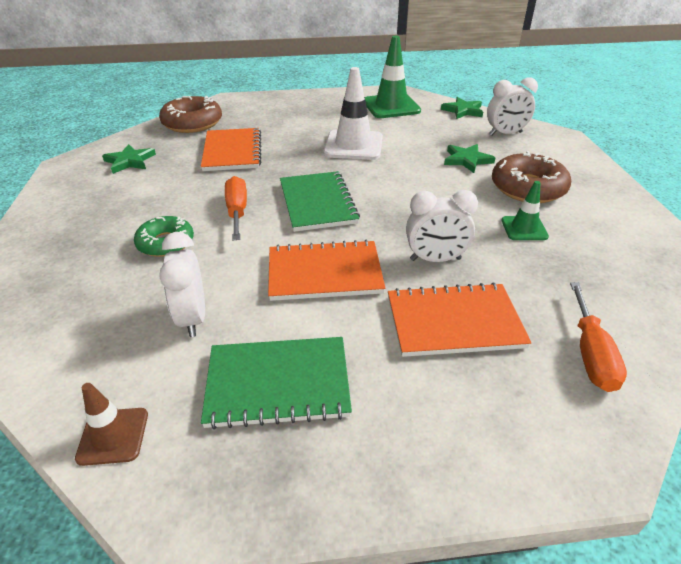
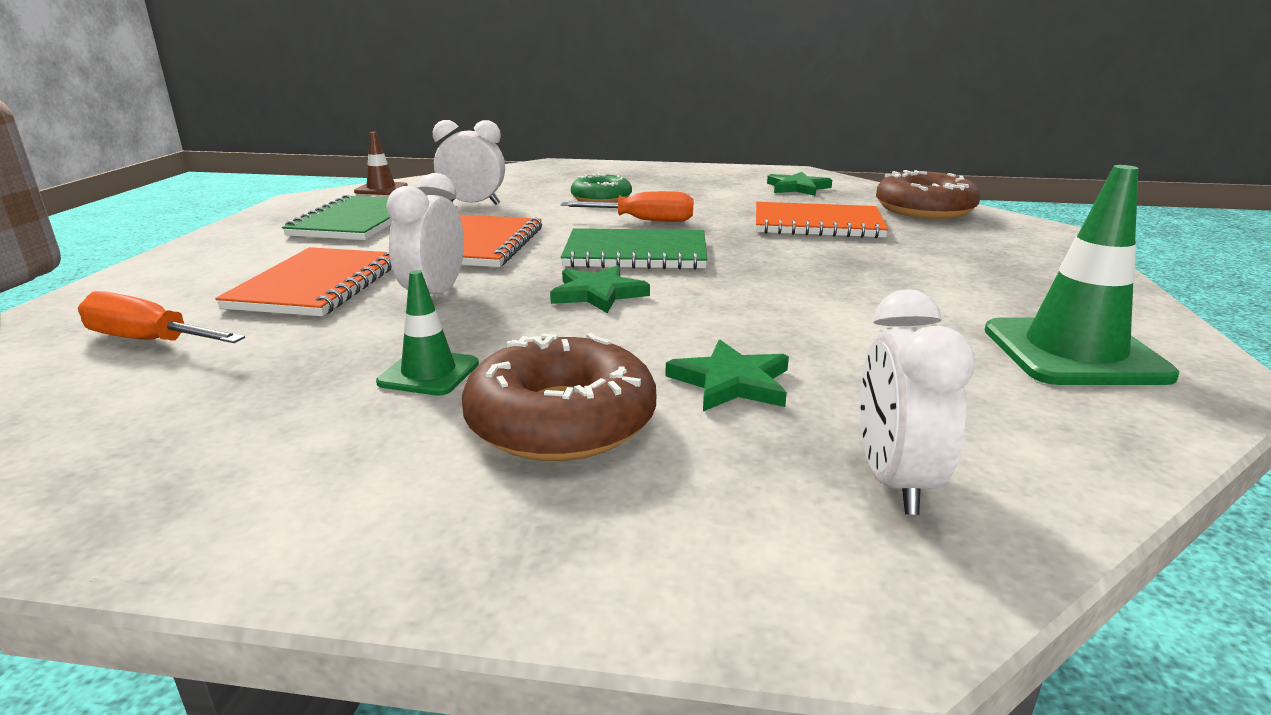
camera: 105 degrees right, 15 degrees down
white traffic cone [323,67,383,160] -> none
green star [441,97,483,119] -> green star moved to [550,265,650,313]

